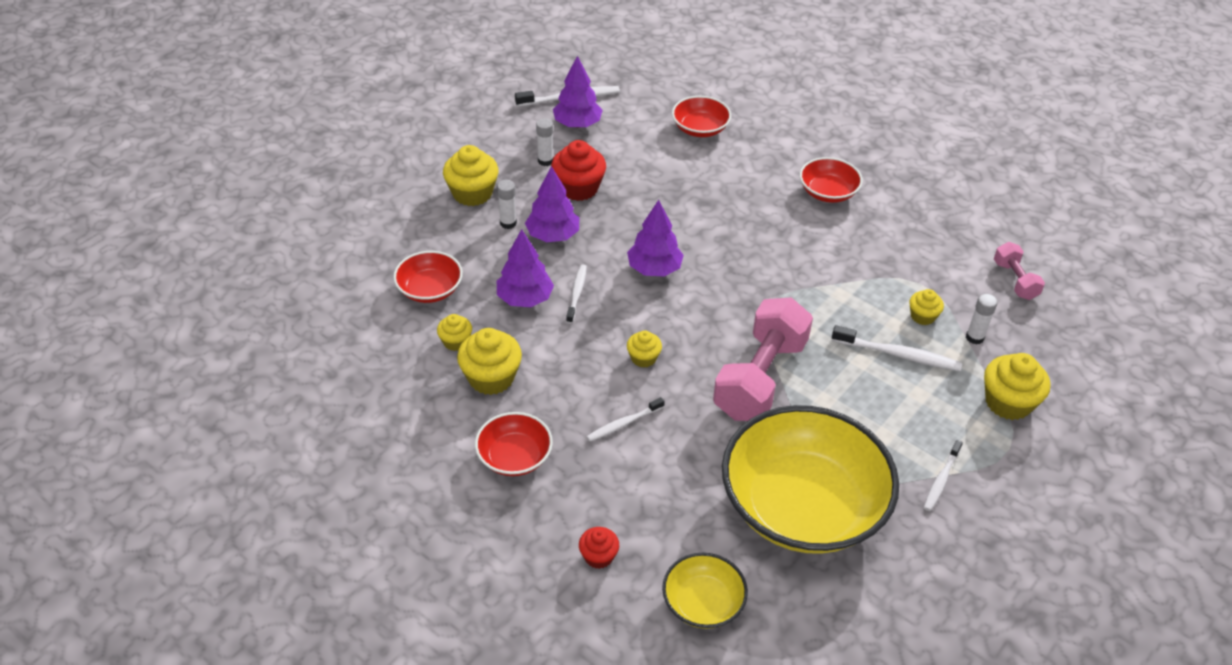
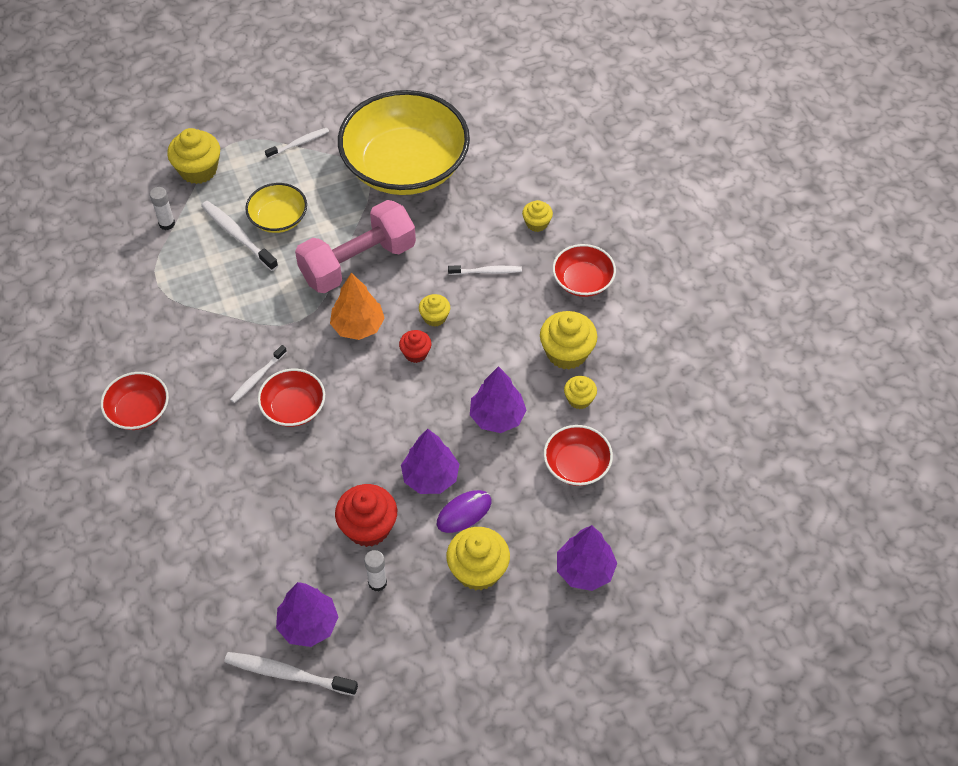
camera: 150 degrees left, 10 degrees up
white glue stick [497,180,517,229] -> purple mouse [437,490,492,533]
white toothbrush [566,265,587,324] -> white toothbrush moved to [230,345,287,403]
red cupcake [579,527,619,569] -> red cupcake moved to [399,330,431,363]
purple tree [627,200,684,277] -> purple tree moved to [557,525,617,591]
yellow bowl [662,553,748,629] -> yellow bowl moved to [245,183,307,233]
red bowl [672,96,731,137] -> red bowl moved to [258,369,325,427]
yellow cupcake [909,289,944,325] -> yellow cupcake moved to [522,200,553,232]
pink dumbbell [994,242,1045,300] -> none
none -> orange tree [330,273,385,340]

